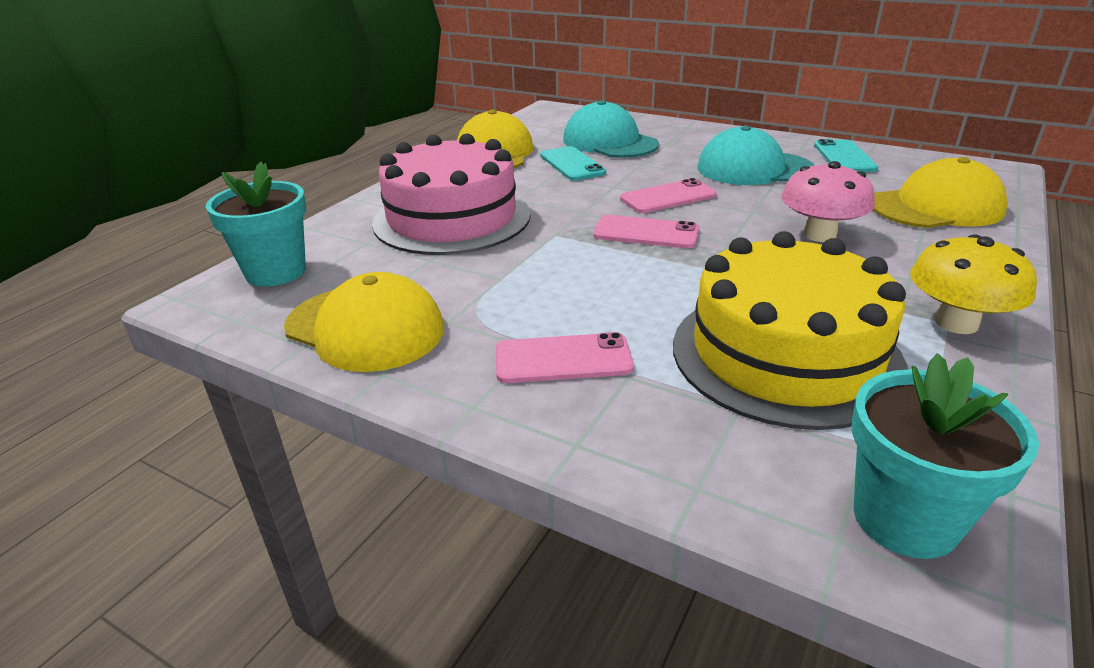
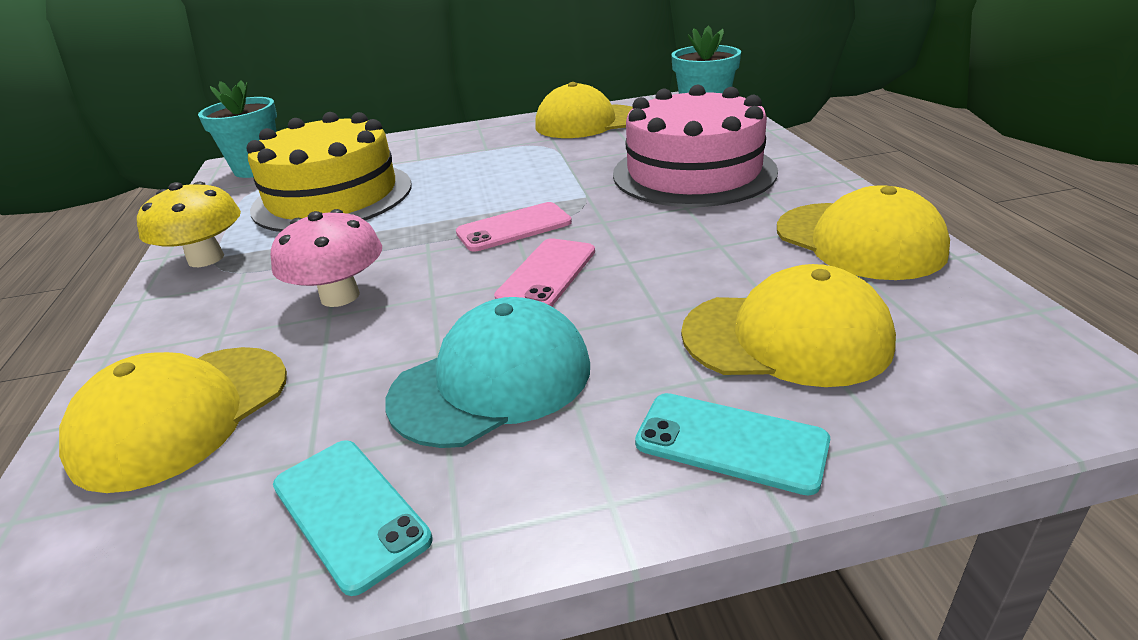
camera: 140 degrees right, 0 degrees up
pink phone [495,332,634,383] -> none
turquoise phone [540,146,606,181] -> turquoise phone moved to [635,393,830,496]
turquoise cap [563,100,659,158] -> yellow cap [681,264,896,387]

